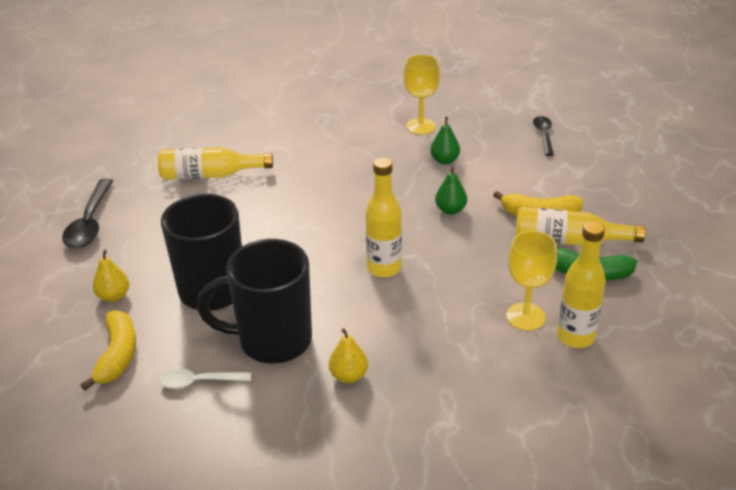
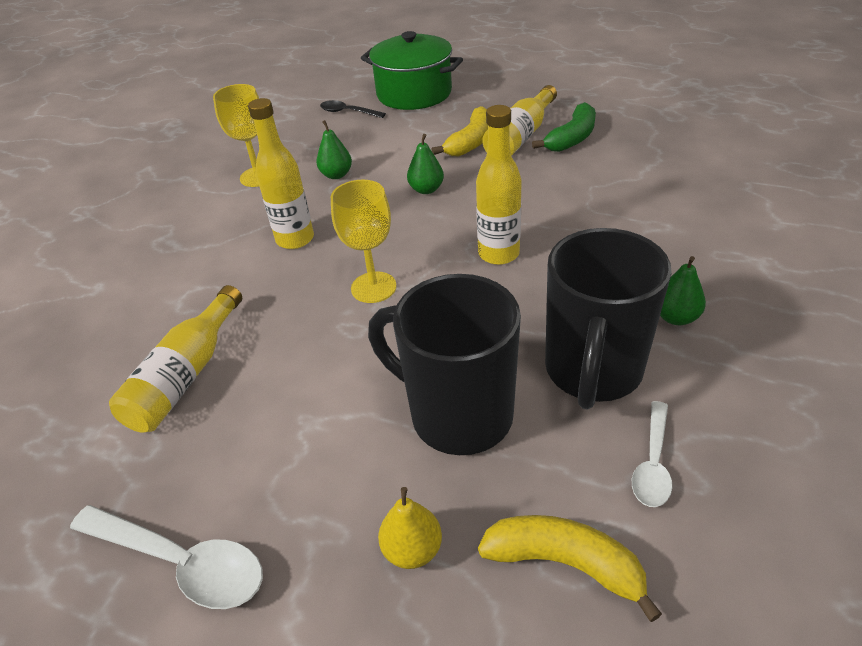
camera: 65 degrees left, 5 degrees up
black spoon [62,178,113,248] -> white spoon [70,505,263,609]
yellow pear [329,328,368,383] -> green pear [660,256,706,325]
yellow goblet [506,231,557,331] -> yellow goblet moved to [331,180,397,303]
yellow bottle [557,221,606,348] -> yellow bottle moved to [248,98,314,249]
none -> green pot [361,31,463,110]

